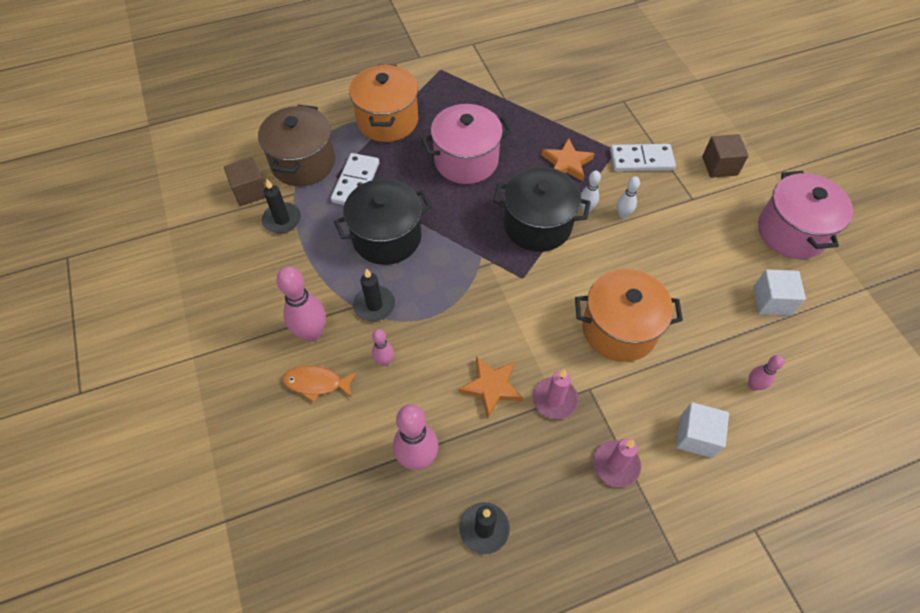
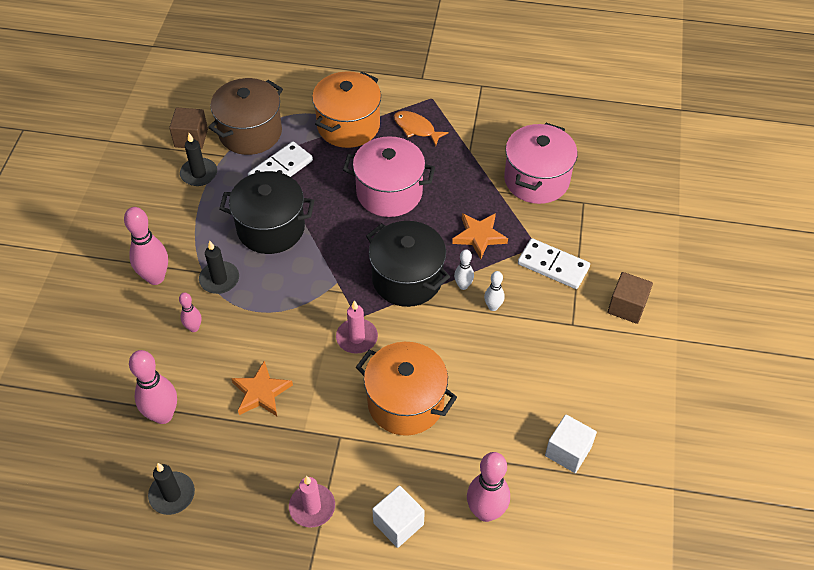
camera: 30 degrees right, 5 degrees down
orange fish [282,366,357,403] -> orange fish moved to [394,111,449,146]
pink candle [533,369,578,420] -> pink candle moved to [336,300,378,354]
pink bowling pin [748,355,785,391] -> pink bowling pin [467,452,510,522], size x1.86
pink pot [758,171,853,259] -> pink pot moved to [504,123,578,204]

